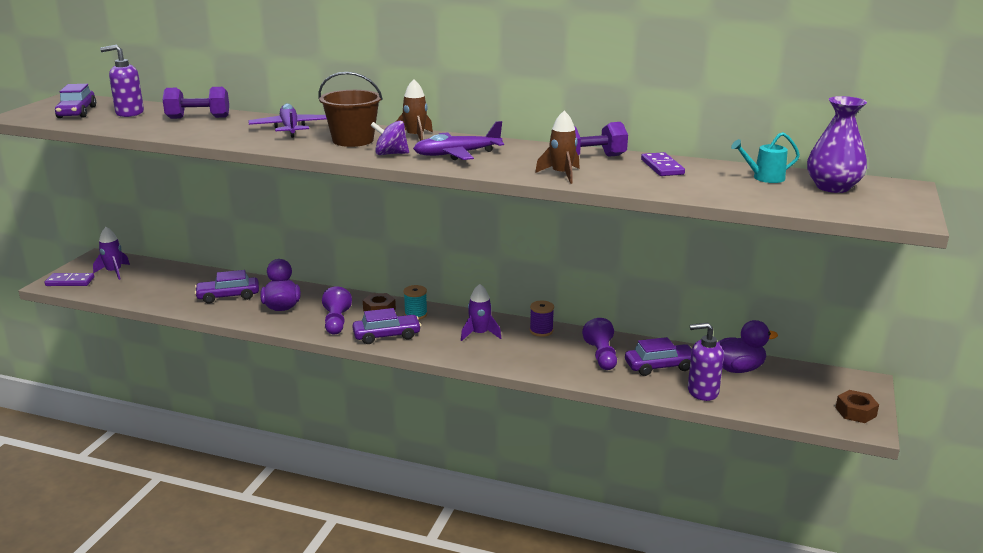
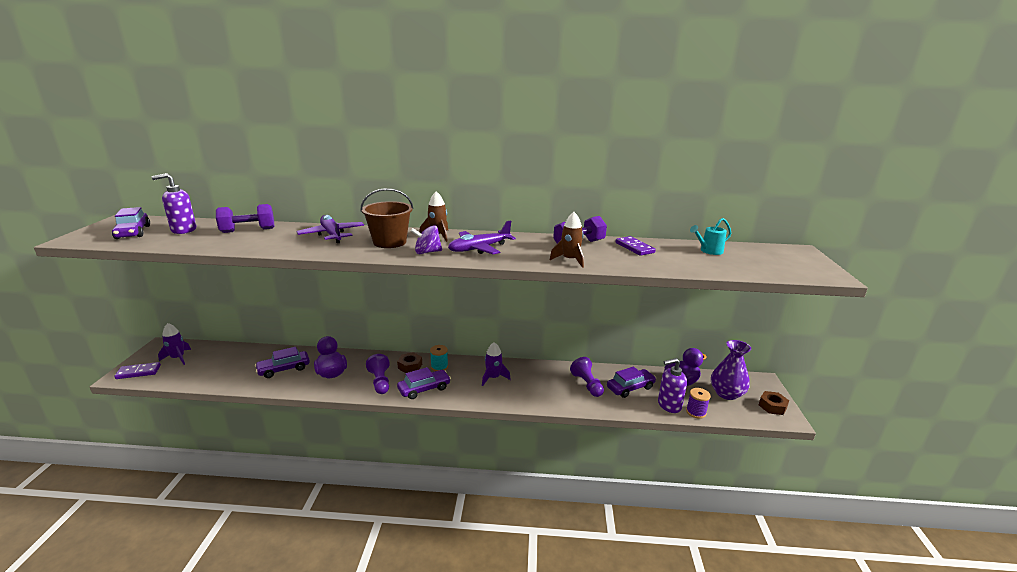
camera: 15 degrees left, 0 degrees up
purple spool [530,301,554,337] -> purple spool moved to [686,388,711,419]
purple vase [807,96,867,193] -> purple vase moved to [711,340,751,400]

